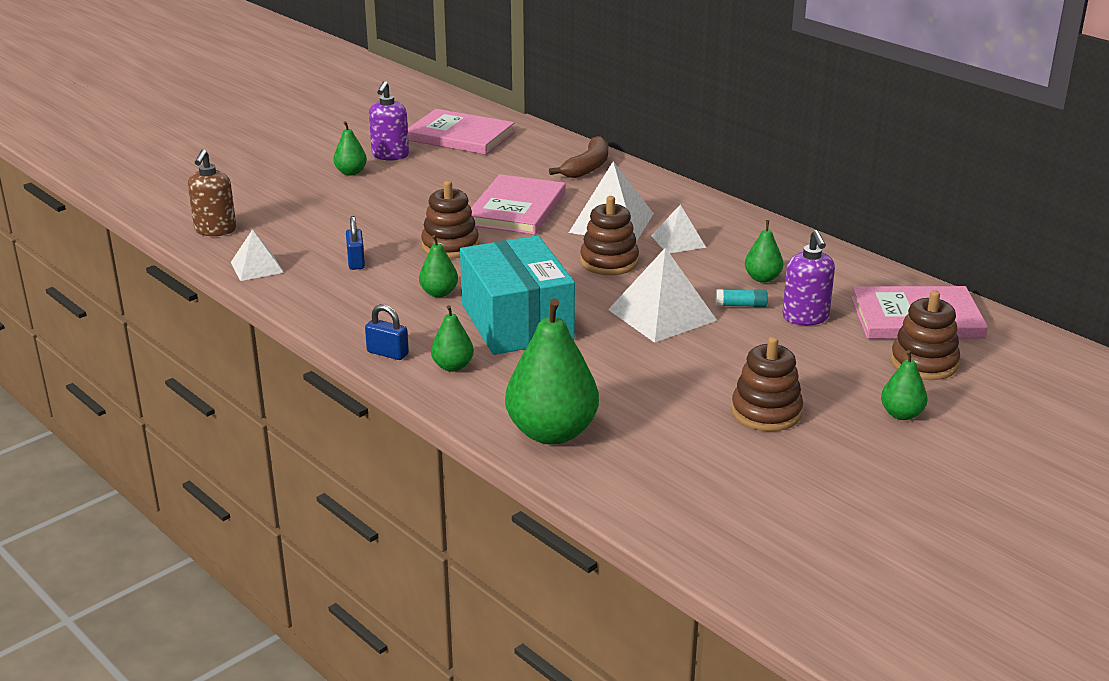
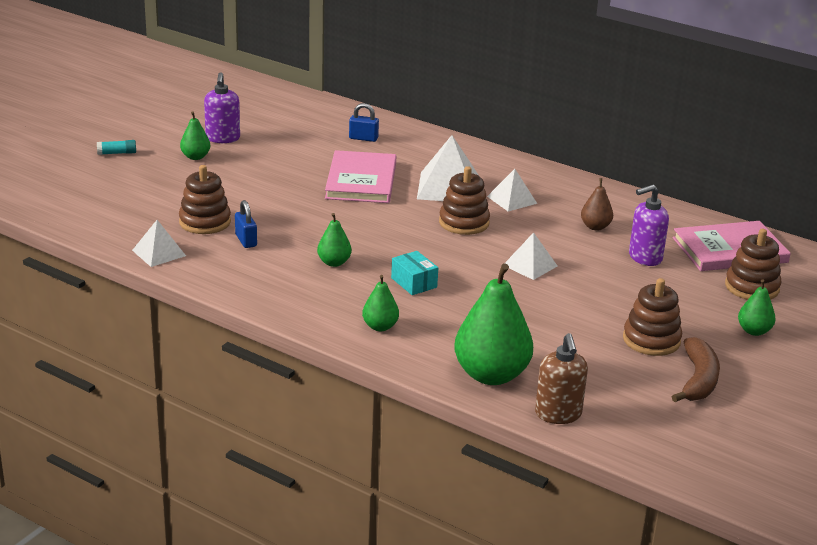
camera: 15 degrees left, 0 degrees up
brown soap dispenser [188,149,236,236] -> brown soap dispenser moved to [535,333,588,424]
blue padlock [365,304,409,360] -> blue padlock moved to [349,103,379,142]
pink book [408,109,515,155] -> none
brown stacking toy [421,181,479,259] -> brown stacking toy moved to [179,165,231,234]
turquoise box [460,236,575,355] -> turquoise box [391,251,438,295], size x0.42
brown banana [549,136,608,178] -> brown banana moved to [672,337,720,402]
white pyramid [608,248,717,343] -> white pyramid [505,232,557,280], size x0.60
turquoise glue stick [716,289,768,307] -> turquoise glue stick moved to [97,140,136,155]
green pear [745,220,783,283] -> brown pear [581,178,613,231]
purple soap dispenser [782,230,835,325] -> purple soap dispenser turned 90 degrees clockwise [629,185,669,266]

